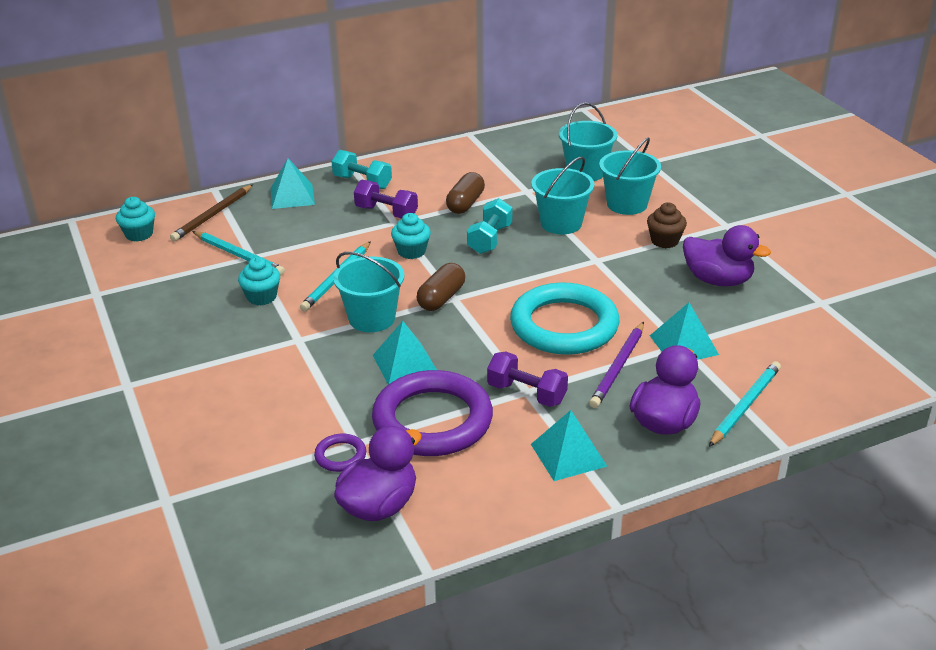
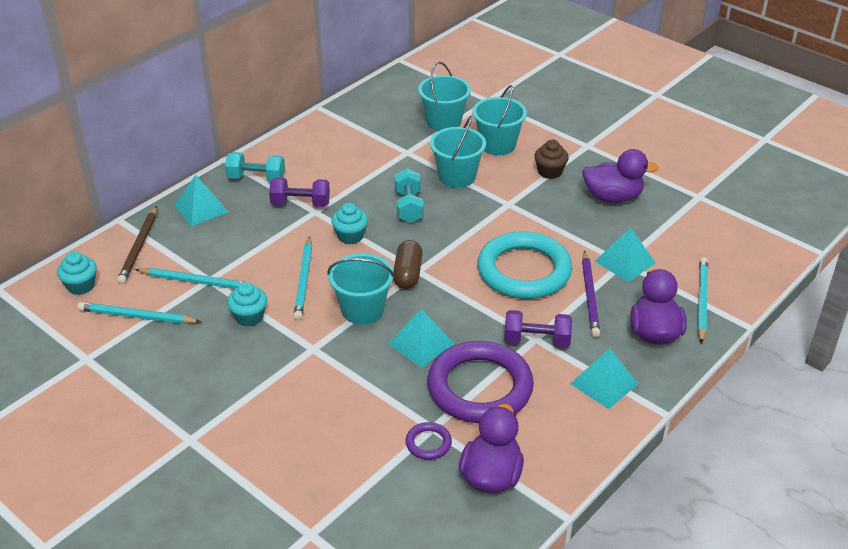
camera: 25 degrees left, 5 degrees up
brown capsule [446,172,485,214] -> none
none -> turquoise pencil [78,302,201,324]

